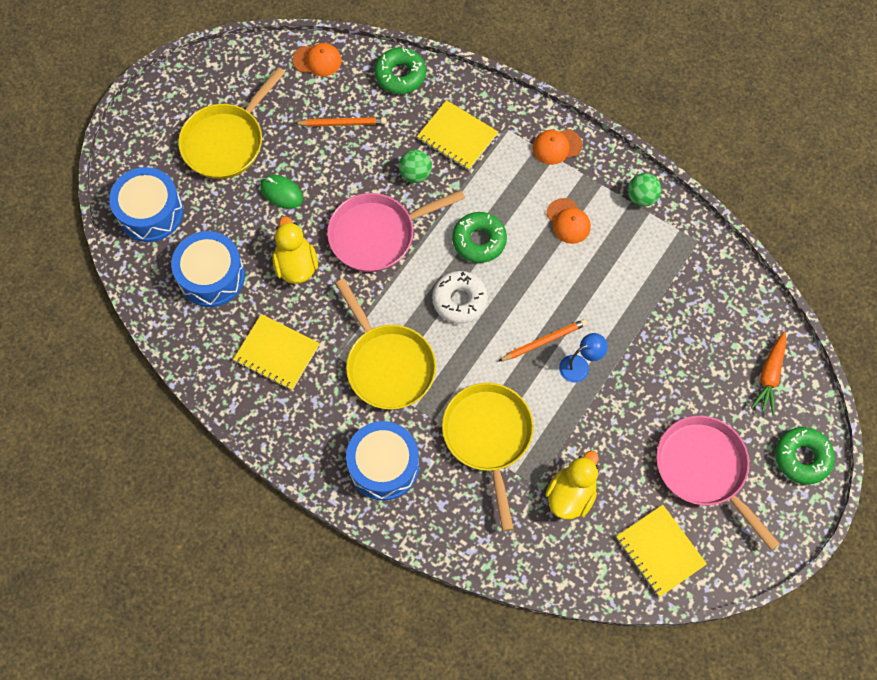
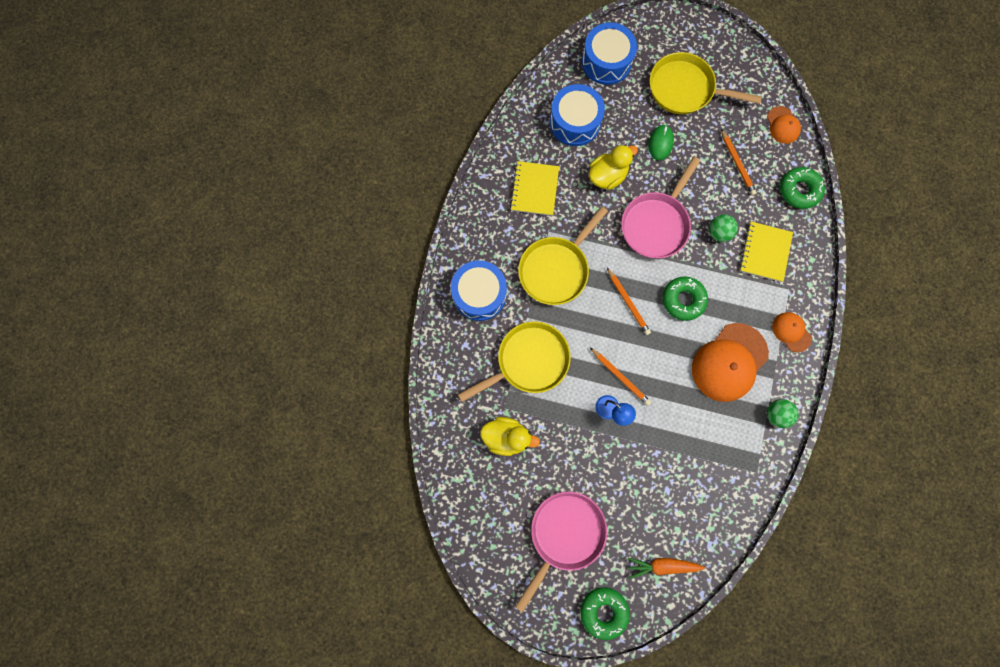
camera: 70 degrees right, 10 degrees up
pink pan [327,190,465,272] -> pink pan turned 105 degrees counterclockwise [621,157,700,259]
white donut [432,271,488,324] -> orange pencil [607,268,651,335]
orange cap [546,198,591,244] -> orange cap [692,323,769,402], size x1.96
yellow notebook [616,505,707,597] -> none

